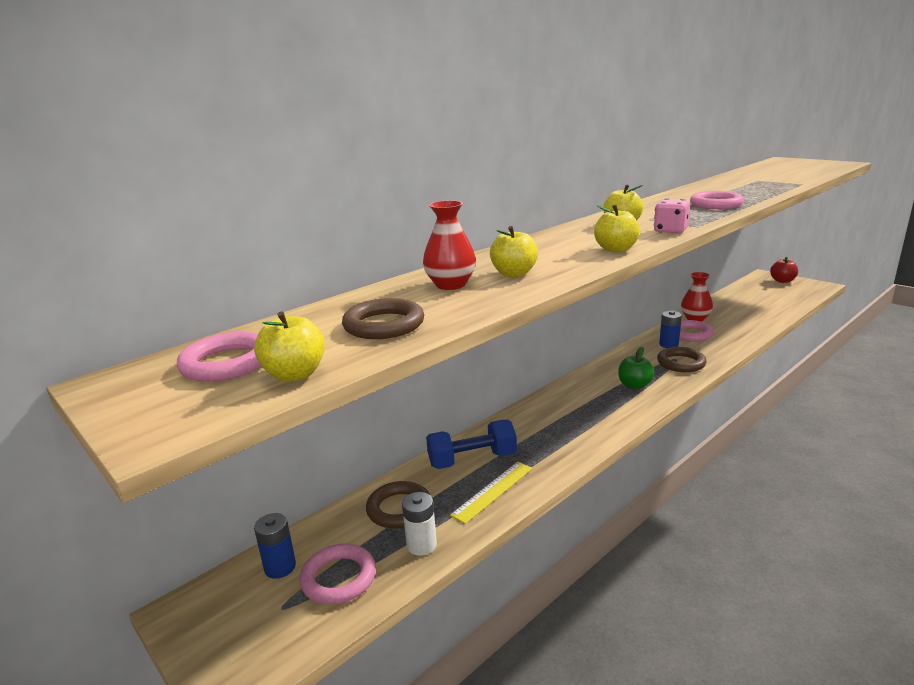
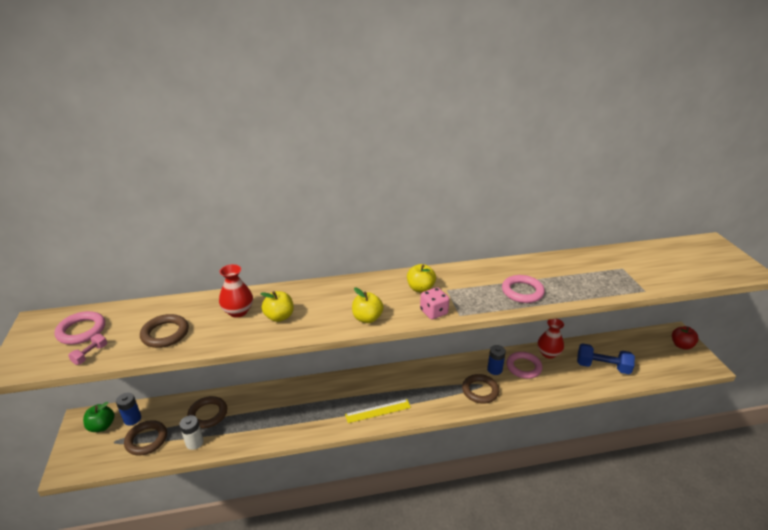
camera: 30 degrees right, 10 degrees up
yellow apple [254,311,325,382] -> pink dumbbell [68,334,107,365]
pink ring [300,544,376,605] -> brown ring [124,420,167,456]
blue dumbbell [426,420,517,469] -> blue dumbbell moved to [577,343,635,374]
yellow ruler [450,462,533,524] -> yellow ruler moved to [345,399,411,423]
green apple [618,347,655,389] -> green apple moved to [83,402,114,432]

